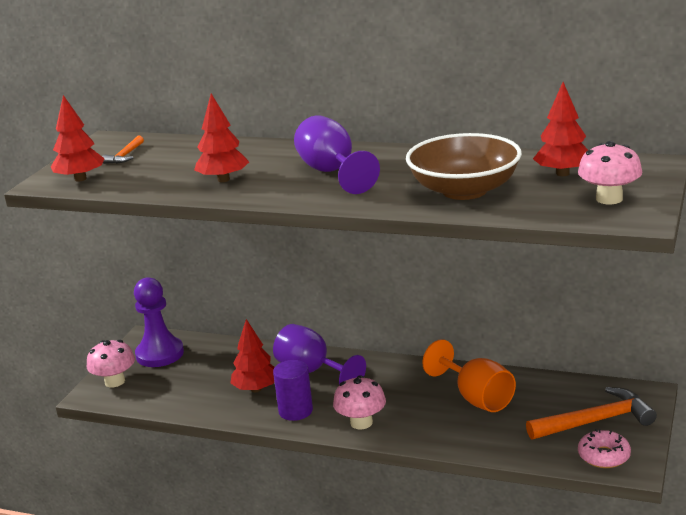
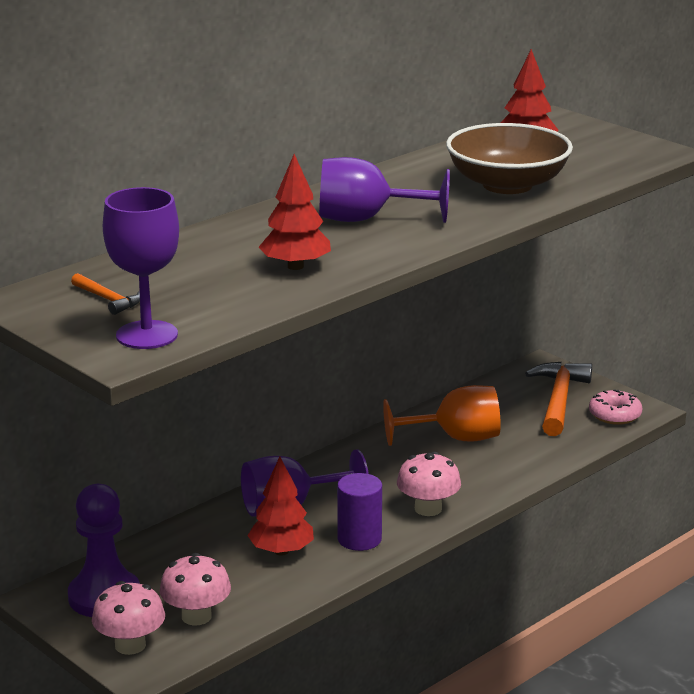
camera: 65 degrees left, 0 degrees up
red tree [51,95,105,182] -> purple goblet [103,187,179,349]
pink mushroom [578,141,642,204] -> pink mushroom moved to [160,553,231,626]

